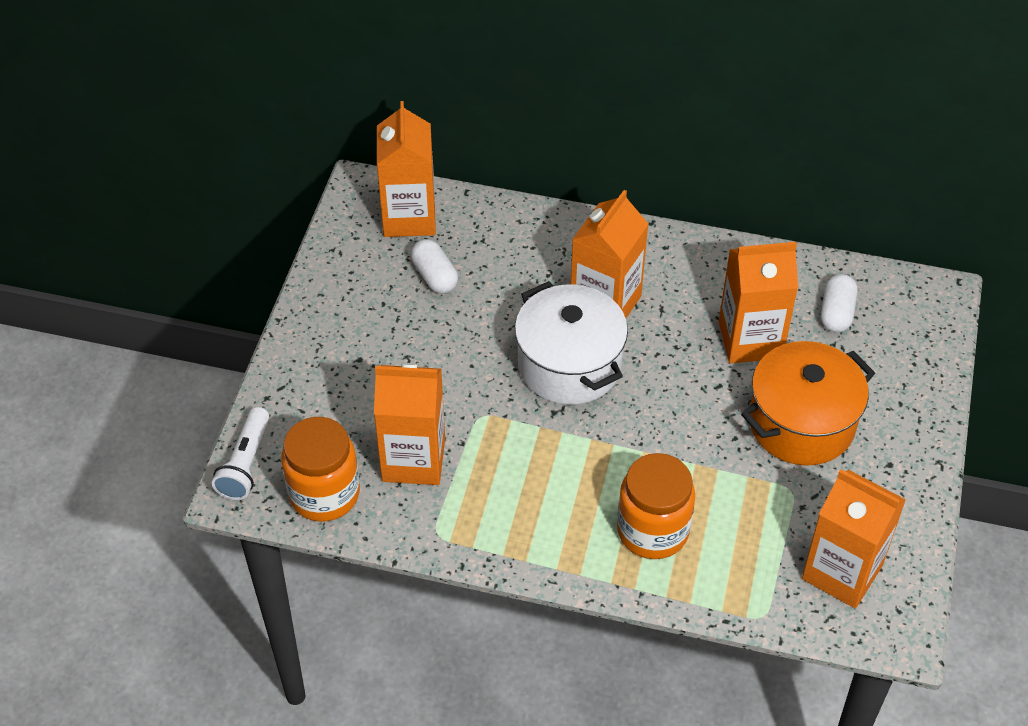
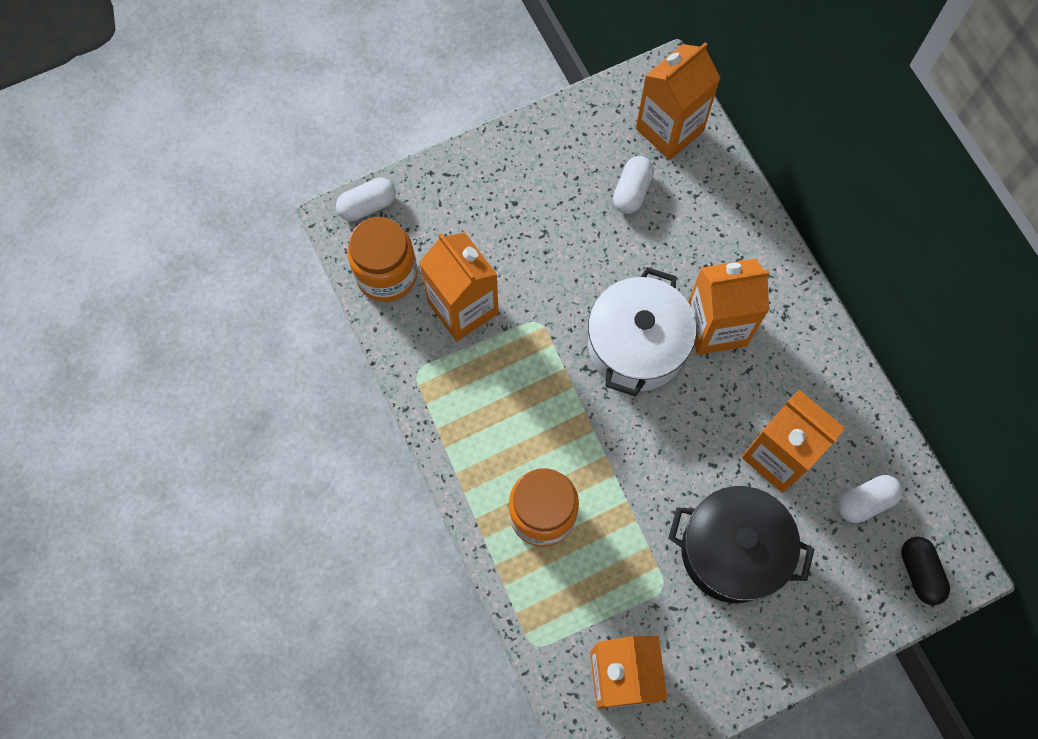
camera: 50 degrees right, 20 degrees up
white flashlight [212,407,269,500] -> white capsule [336,177,396,221]
orange pot [741,341,875,466] -> black pot [668,486,814,603]
none -> black capsule [901,536,950,605]

